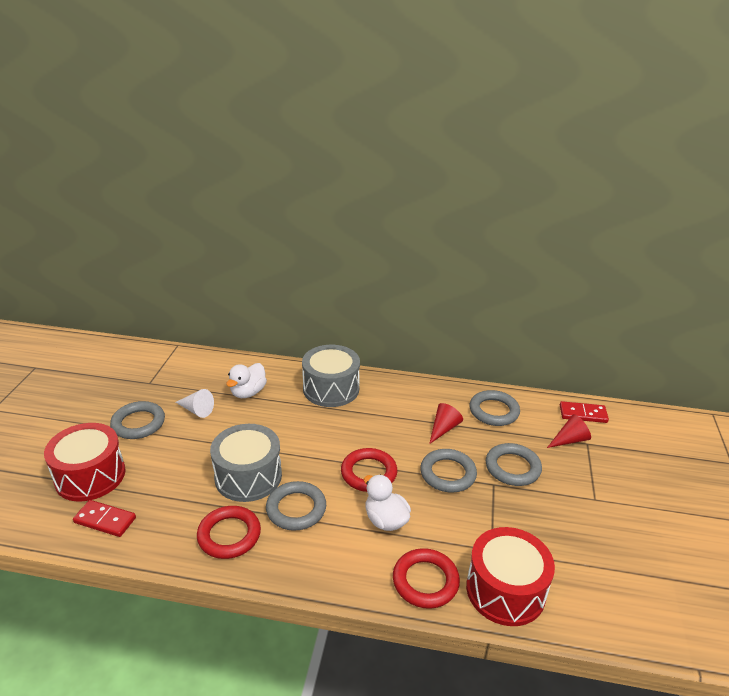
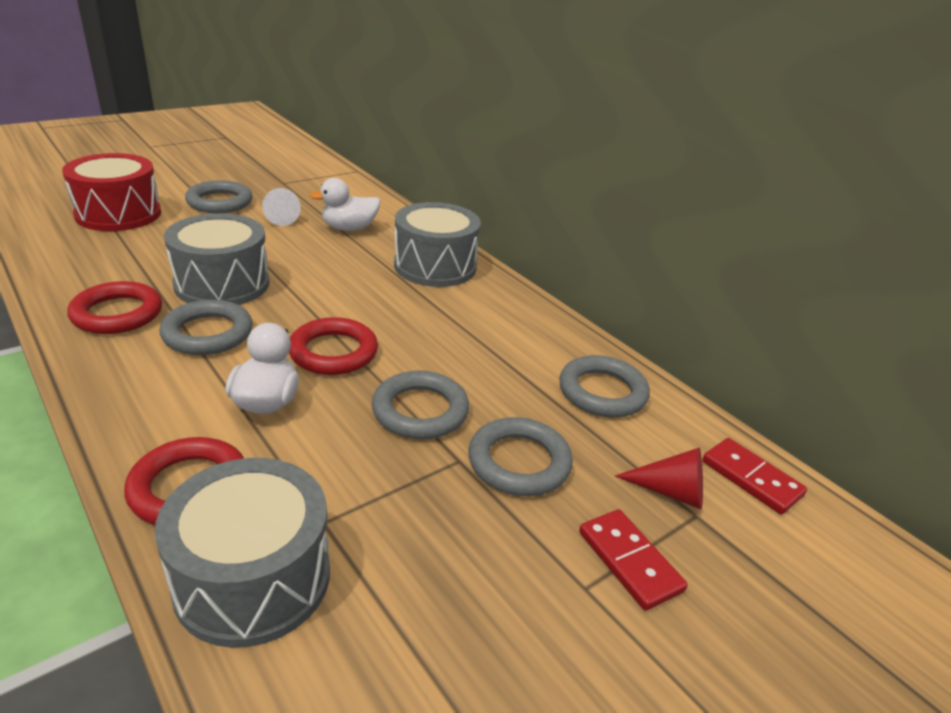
camera: 40 degrees right, 0 degrees up
red domino [73,500,136,537] -> red domino moved to [579,509,688,611]
red cone [429,403,463,444] -> none
red drum [466,527,555,626] -> grey drum [155,458,330,648]

